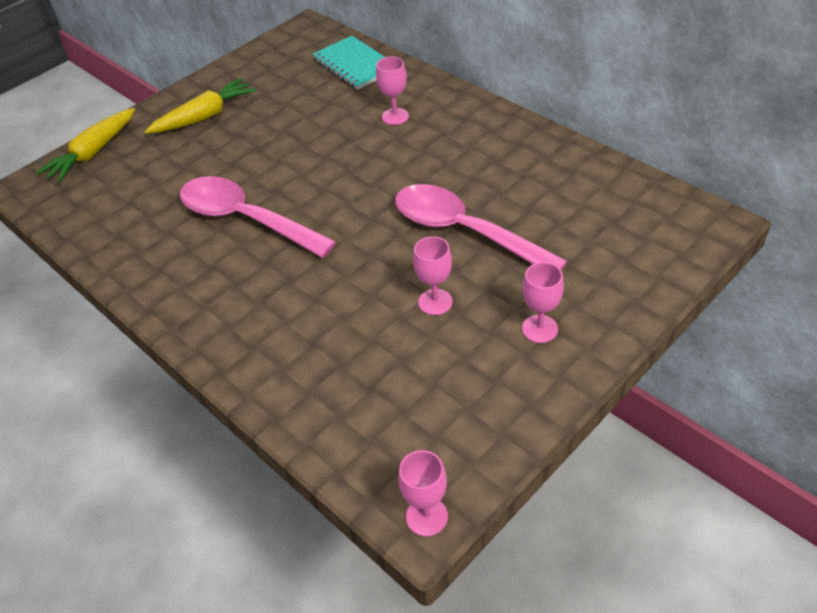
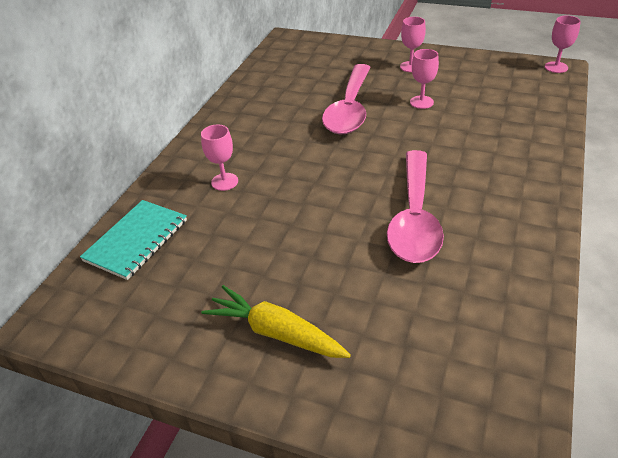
camera: 115 degrees left, 5 degrees down
yellow carrot [36,108,135,183] -> none

